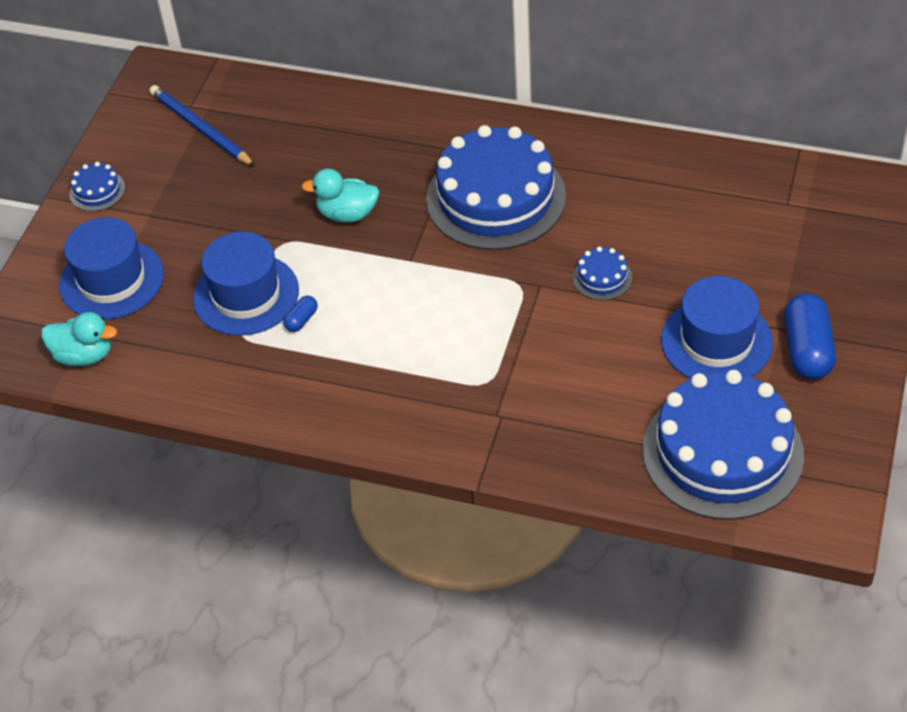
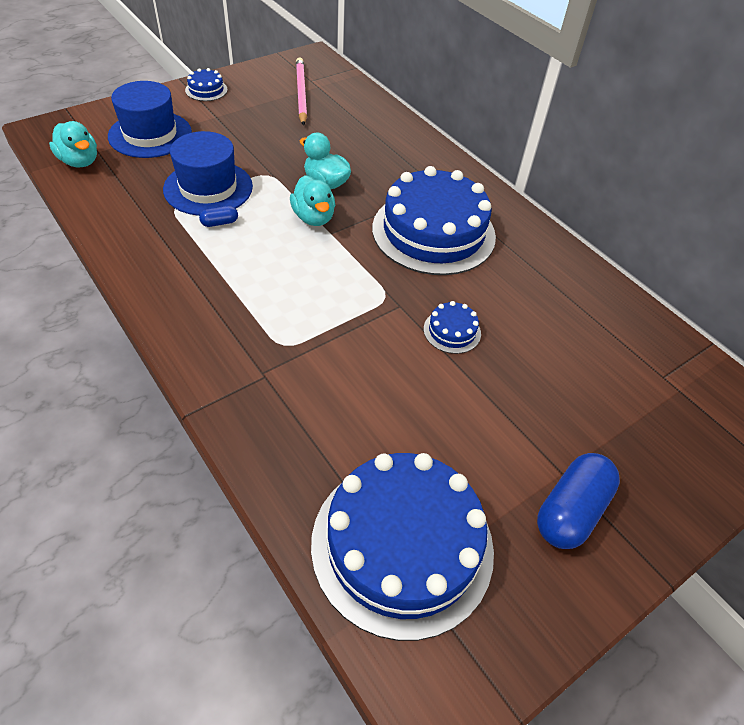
camera: 30 degrees right, 0 degrees up
blue pencil [149,85,255,167] -> pink pencil [296,57,307,126]
blue hat [661,276,773,379] -> none
none -> turquoise duck [290,175,335,226]

